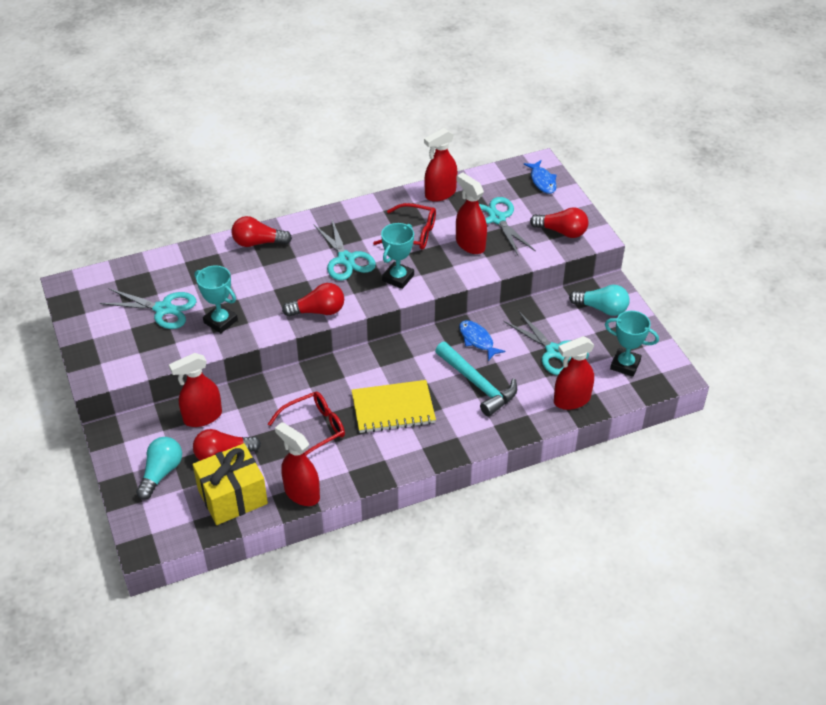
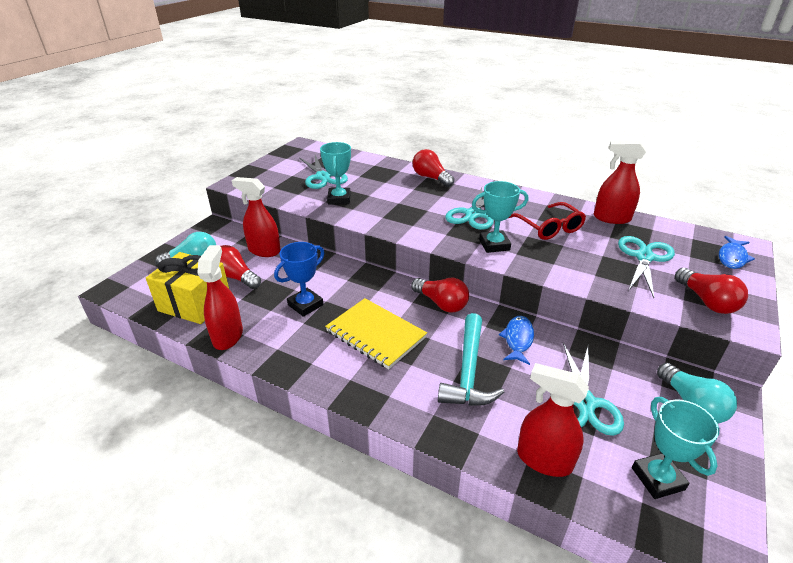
camera: 50 degrees right, 10 degrees down
red glasses [268,392,345,455] -> blue trophy [274,242,324,317]
red light bulb [282,283,344,317] -> red light bulb moved to [411,278,469,313]
red spray bottle [456,173,487,254] -> none

